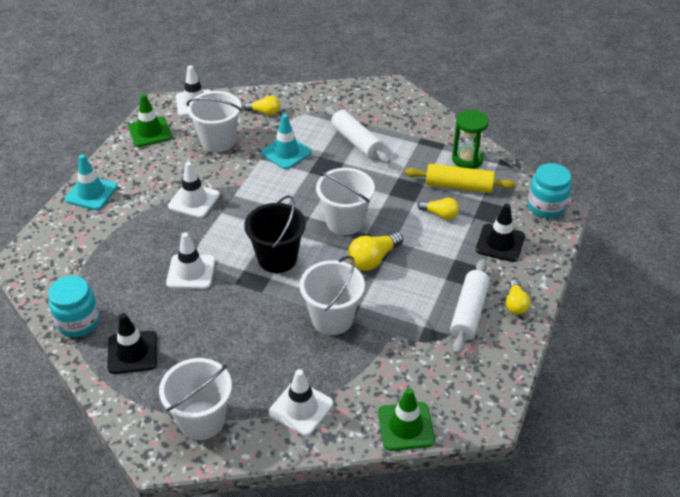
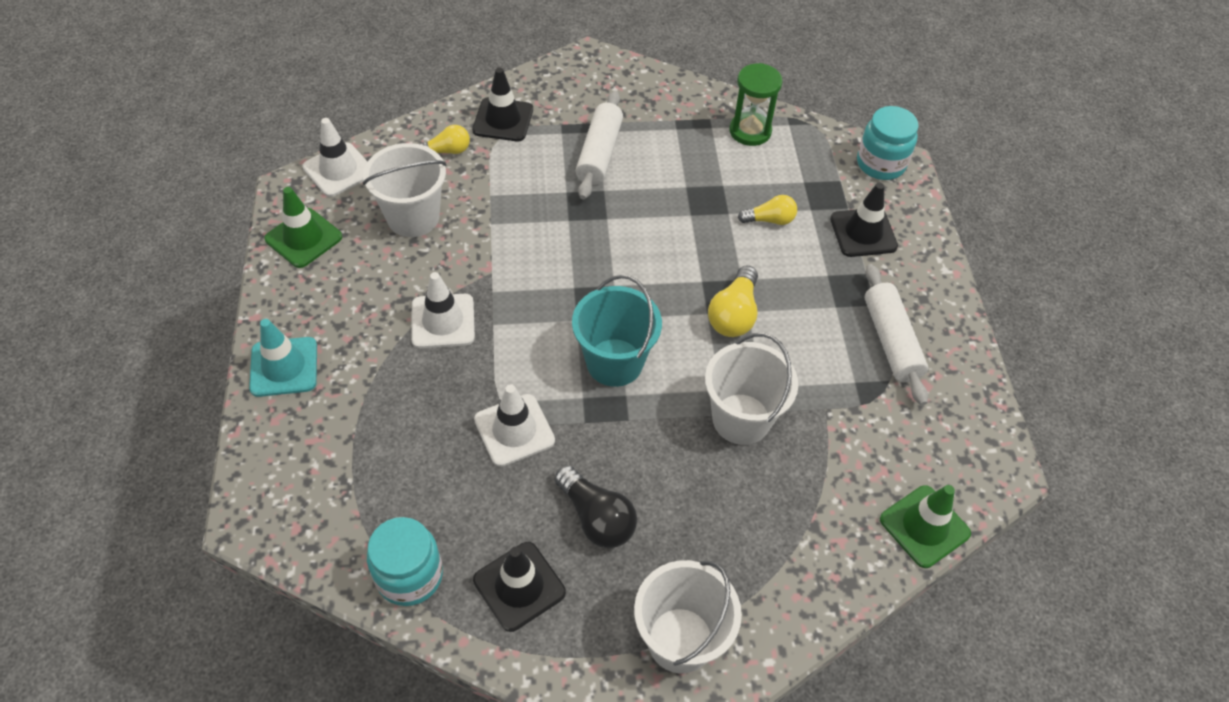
camera: 30 degrees left, 10 degrees up
black bucket [244,195,306,273] -> turquoise bucket [572,275,662,387]
turquoise traffic cone [261,114,312,169] -> none
white traffic cone [269,369,333,436] -> none
white bucket [316,168,375,235] -> none
white rolling pin [325,106,391,164] -> white rolling pin turned 75 degrees clockwise [576,91,623,199]
yellow rolling pin [405,164,516,193] -> none
yellow light bulb [506,279,530,315] -> none
none -> black traffic cone [472,67,533,141]
none -> black light bulb [554,465,637,548]

